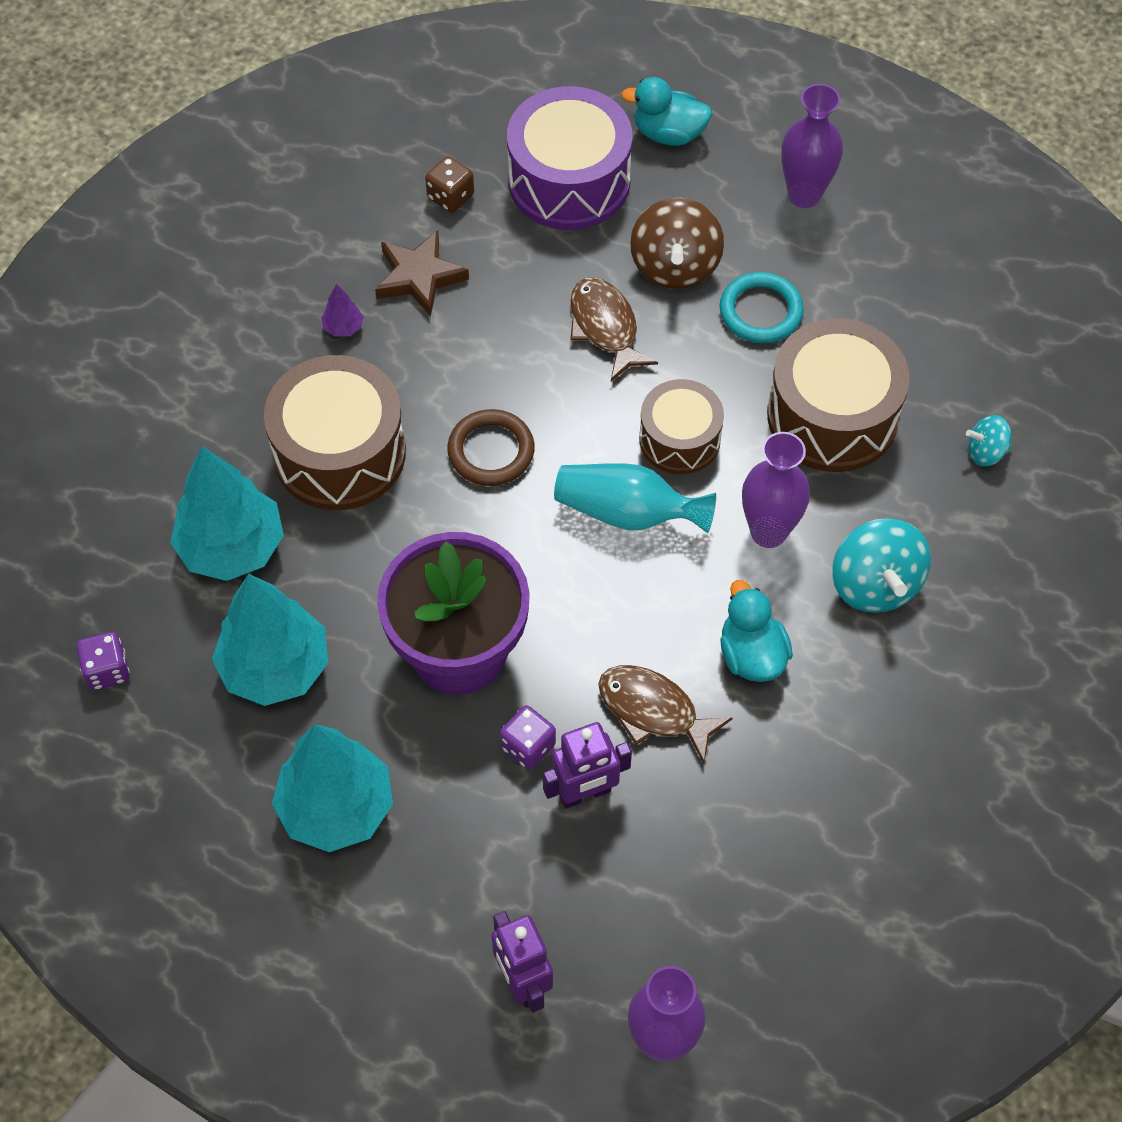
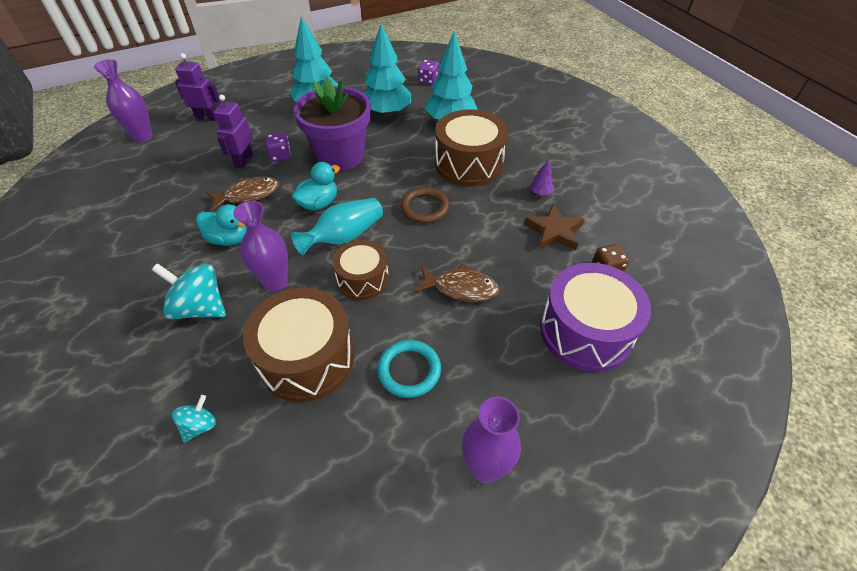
camera: 125 degrees right, 10 degrees down
turquoise duck [621,77,712,146] -> turquoise duck moved to [292,162,340,211]
brown spinning top [630,198,724,289] -> none

